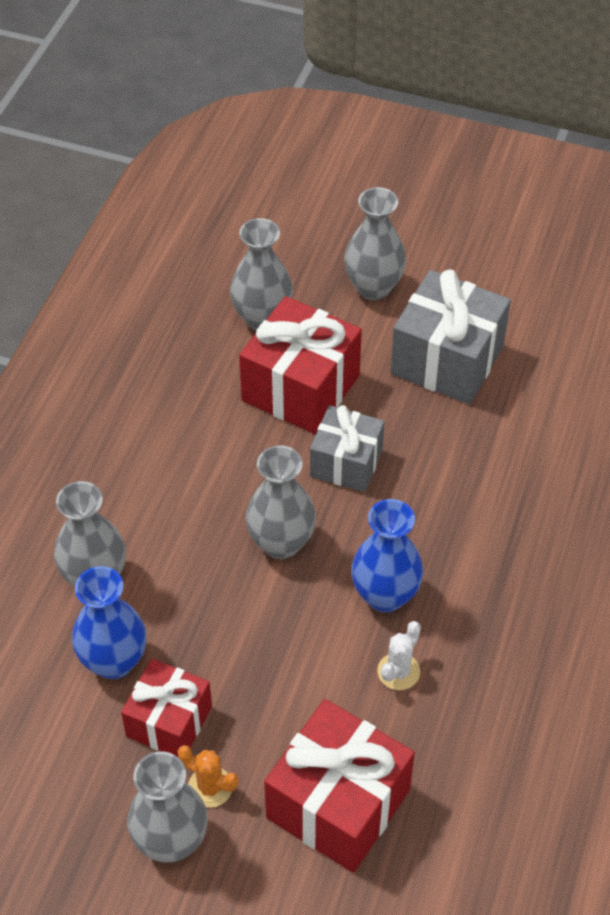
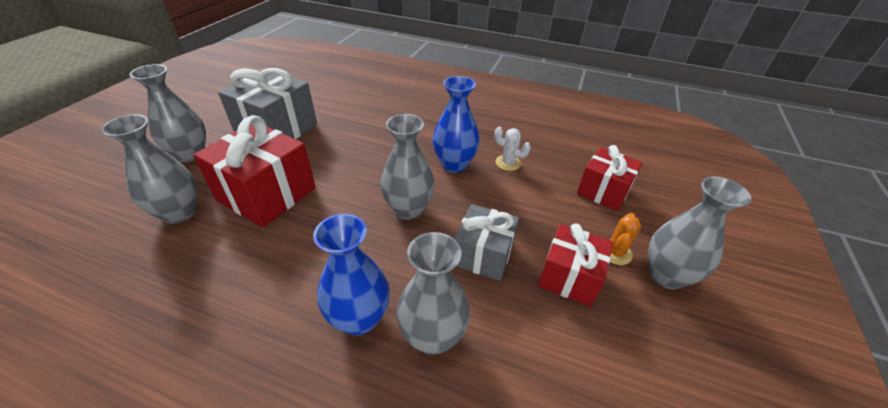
camera: 90 degrees left, 10 degrees down
blue vase [72,566,146,679] -> blue vase moved to [313,214,390,335]
red gift [264,699,415,873] -> red gift [577,145,643,211], size x0.64
grey gift [310,405,385,492] -> grey gift moved to [454,204,519,281]

